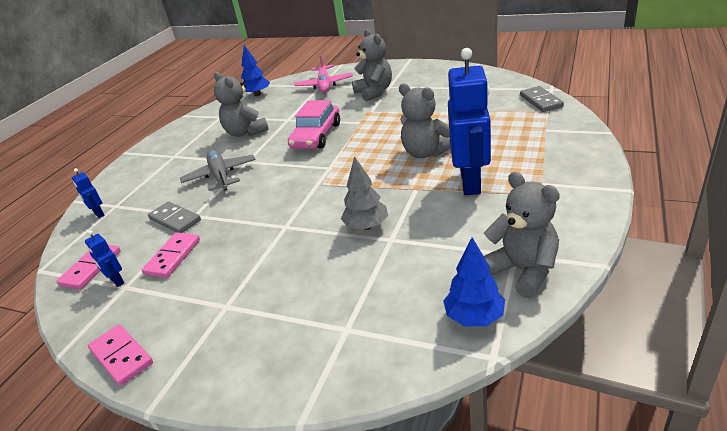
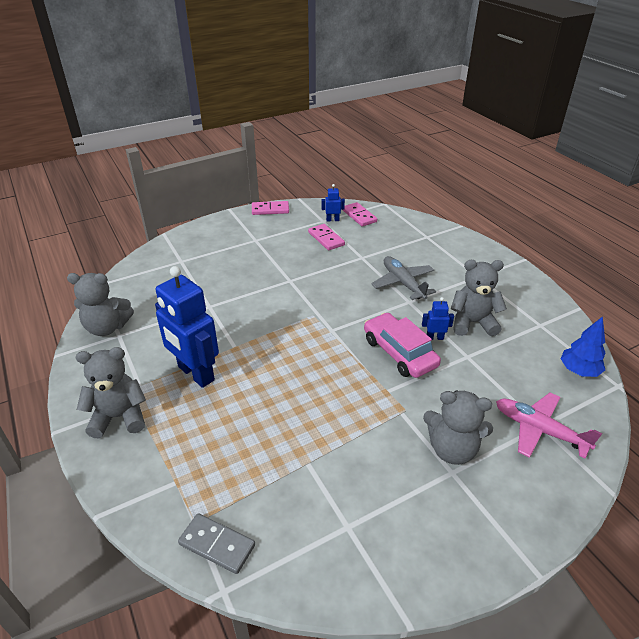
camera: 125 degrees right, 5 degrees up
blue robot [72,168,105,218] -> blue robot moved to [422,297,454,340]
grey domino [148,201,201,233] -> none
grey plane [180,149,256,191] -> grey plane turned 135 degrees counterclockwise [371,256,436,300]
grey tree [341,156,388,230] -> none
grey teddy bear [399,83,451,158] -> grey teddy bear moved to [76,347,146,438]
blue tree [443,237,505,327] -> none

